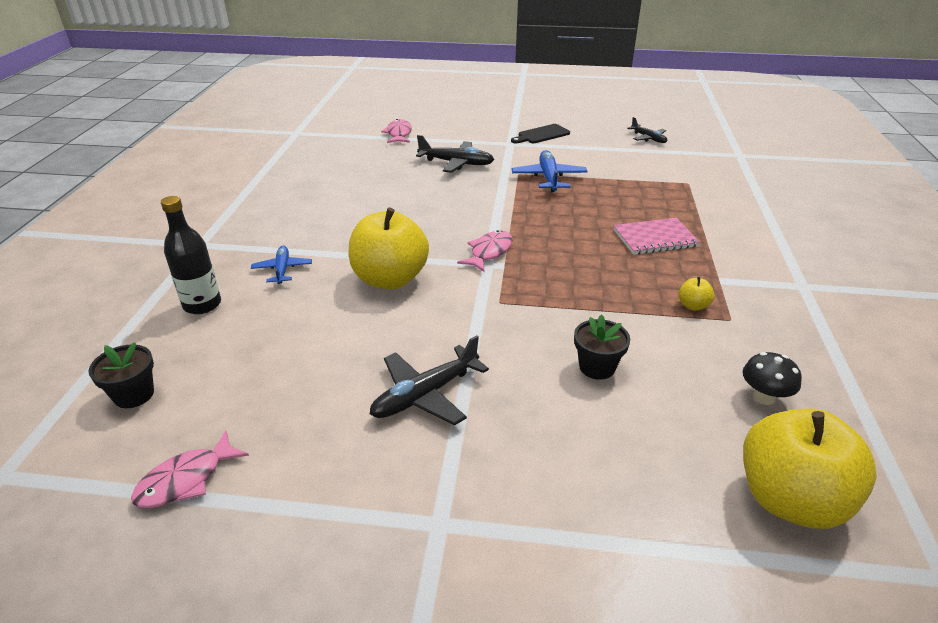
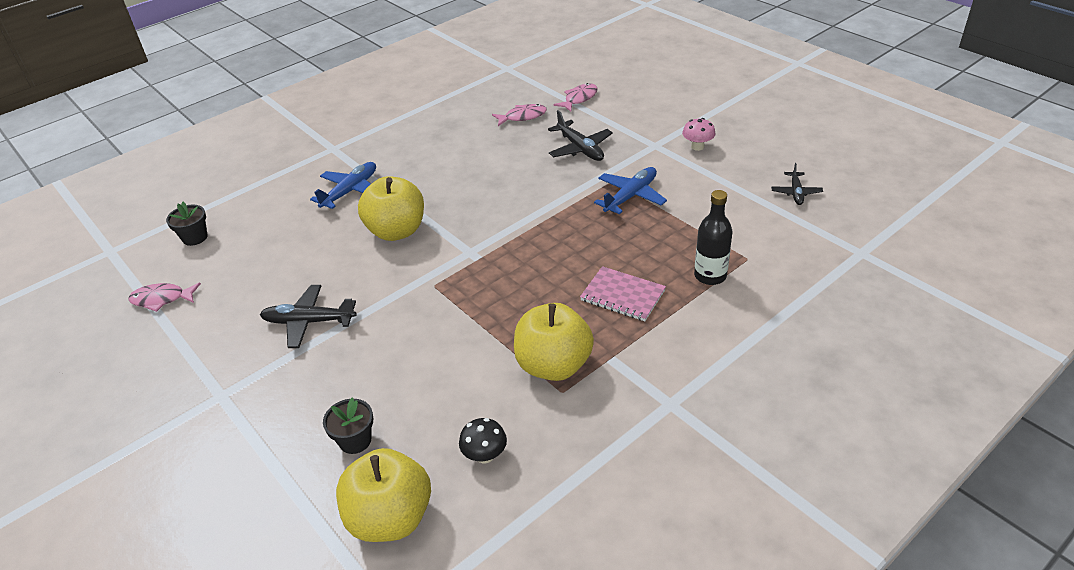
camera: 45 degrees right, 5 degrees up
black bottle [161,196,221,314] -> black bottle moved to [694,190,732,285]
blue plane [251,246,312,284] -> blue plane [310,162,376,209], size x1.58
pink fish [457,230,512,272] -> pink fish moved to [492,104,547,126]
black cutting board [511,124,570,143] -> pink mushroom [682,118,716,151]
black flower pot [574,314,630,380] -> black flower pot moved to [323,397,373,454]
yellow apple [679,276,715,311] -> yellow apple [514,303,594,381], size x2.46

